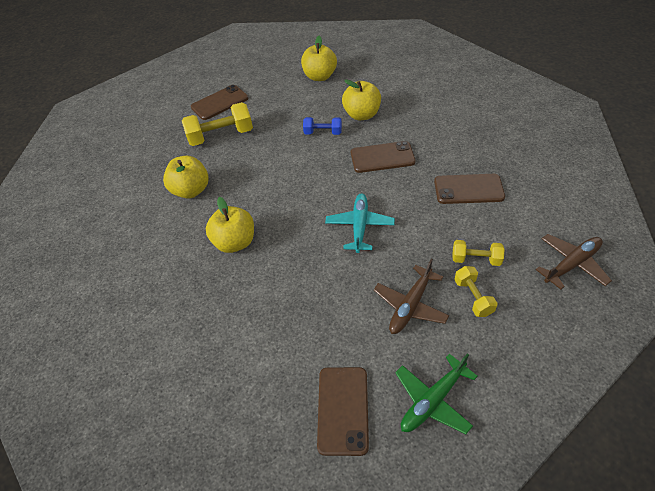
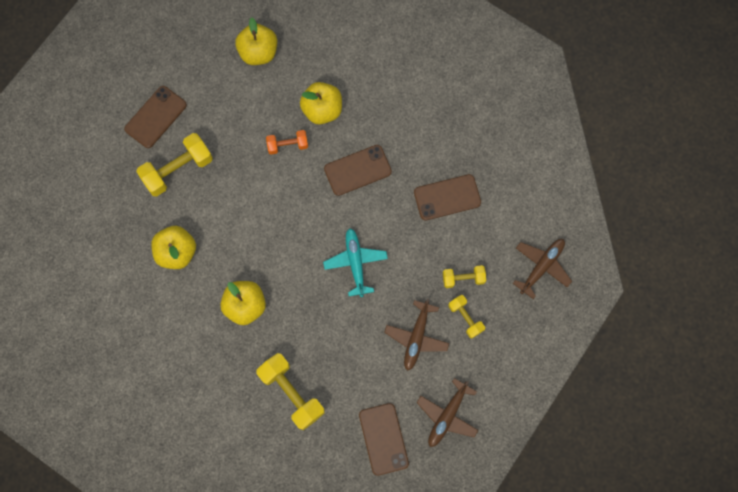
camera: 20 degrees left, 25 degrees up
blue dumbbell [303,117,342,135] -> orange dumbbell [266,130,308,155]
green plane [395,353,478,434] -> brown plane [417,378,478,447]
none -> yellow dumbbell [256,353,325,430]

